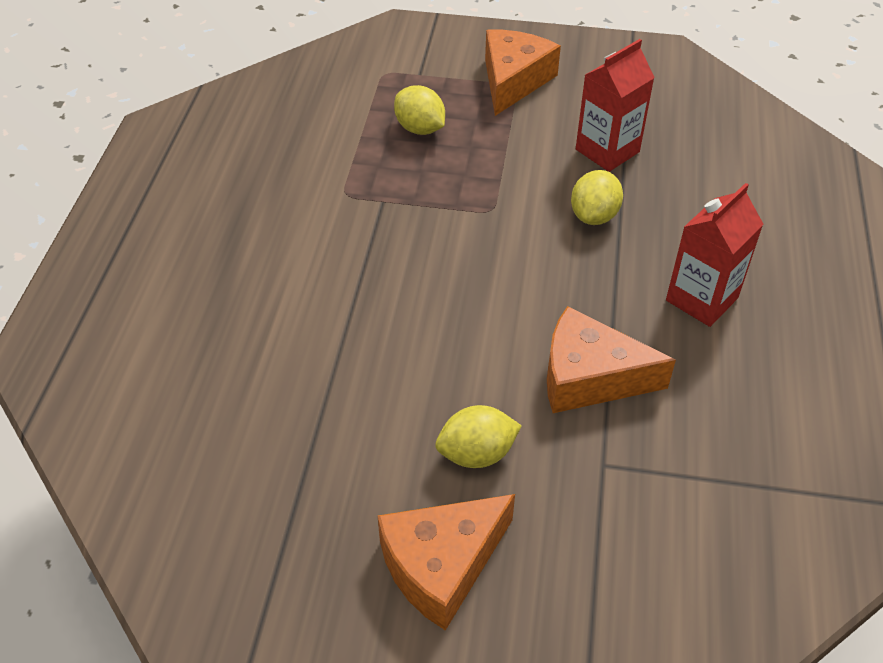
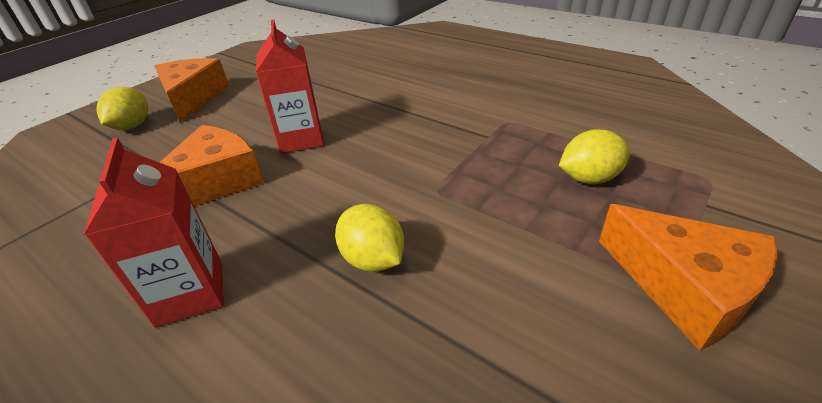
camera: 120 degrees right, 10 degrees down
yellow lemon [435,405,522,468] -> yellow lemon moved to [97,87,148,130]
red carton [576,39,655,172] -> red carton moved to [256,19,324,154]

